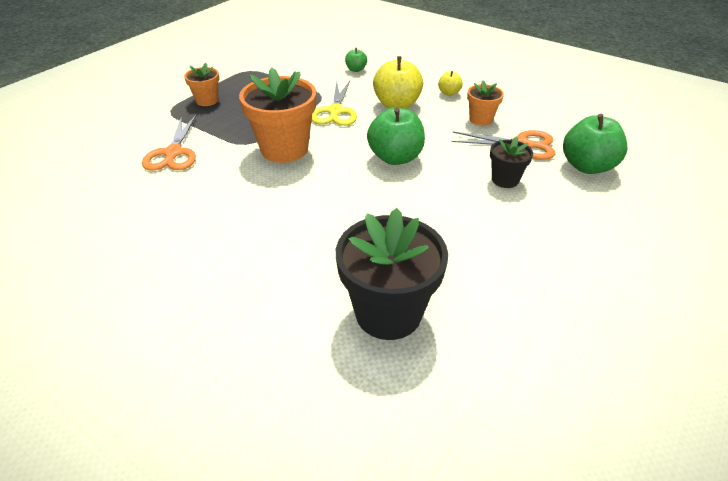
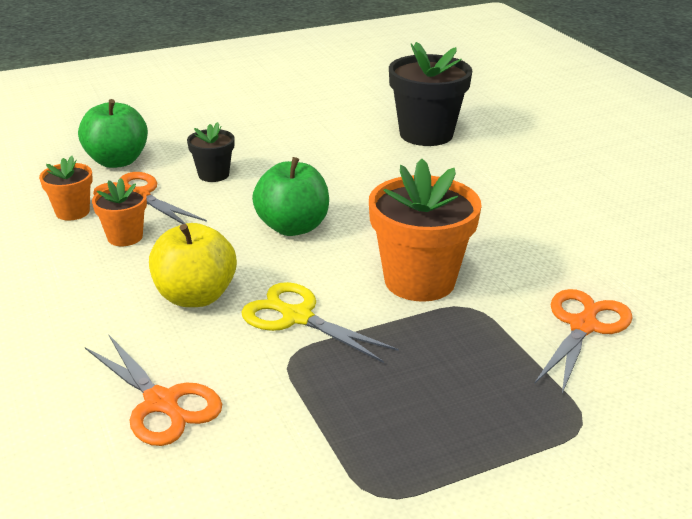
camera: 150 degrees left, 10 degrees down
orange flower pot [184,63,219,106] -> orange flower pot moved to [39,156,93,221]
yellow scissors [311,81,357,126] -> yellow scissors turned 90 degrees counterclockwise [241,282,399,363]
green apple [345,48,367,72] -> orange scissors [85,334,222,446]
yellow apple [438,71,463,96] -> none

